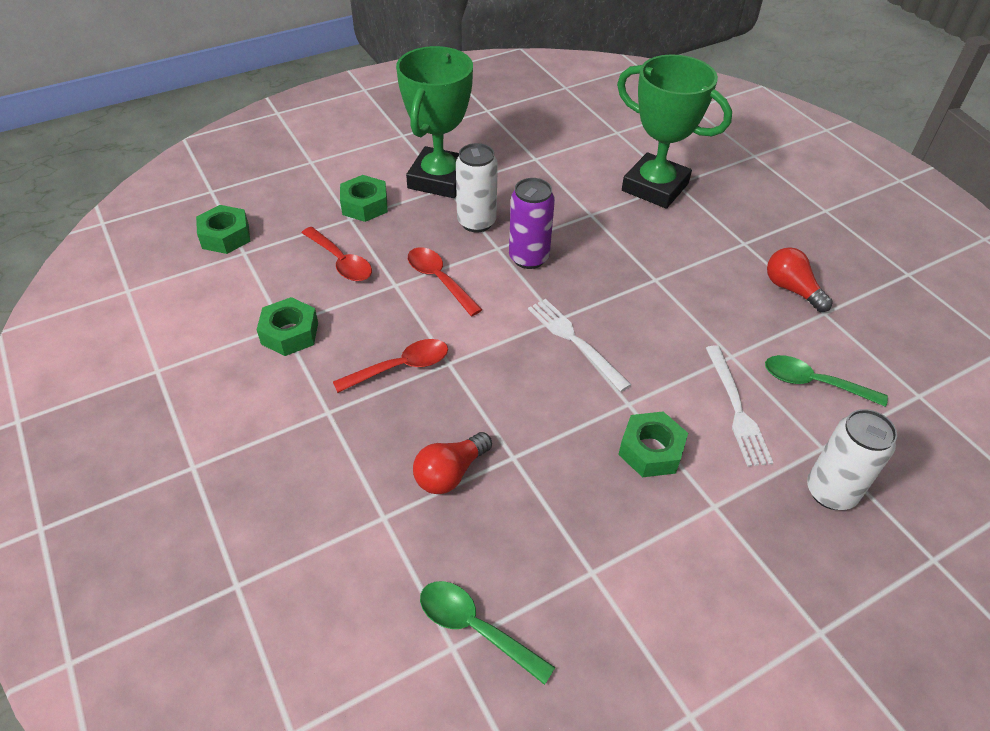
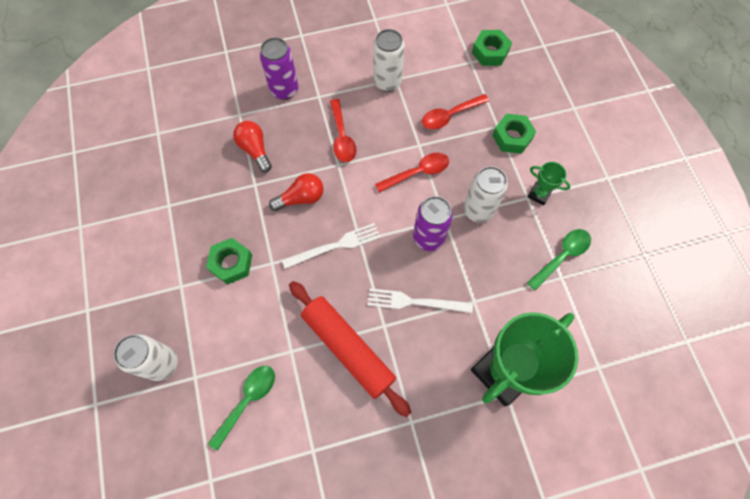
camera: 105 degrees right, 20 degrees up
green nut [256,297,318,356] -> white can [373,29,405,92]
green trophy [396,46,473,198] -> green trophy [528,162,571,206], size x0.43
green spoon [420,581,555,685] -> green spoon moved to [527,229,591,291]
white fork [706,345,773,467] -> white fork moved to [368,288,473,313]
red light bulb [767,247,833,312] -> red light bulb moved to [269,173,324,211]
none -> purple can [260,37,298,100]
none -> red rolling pin [289,281,411,417]

